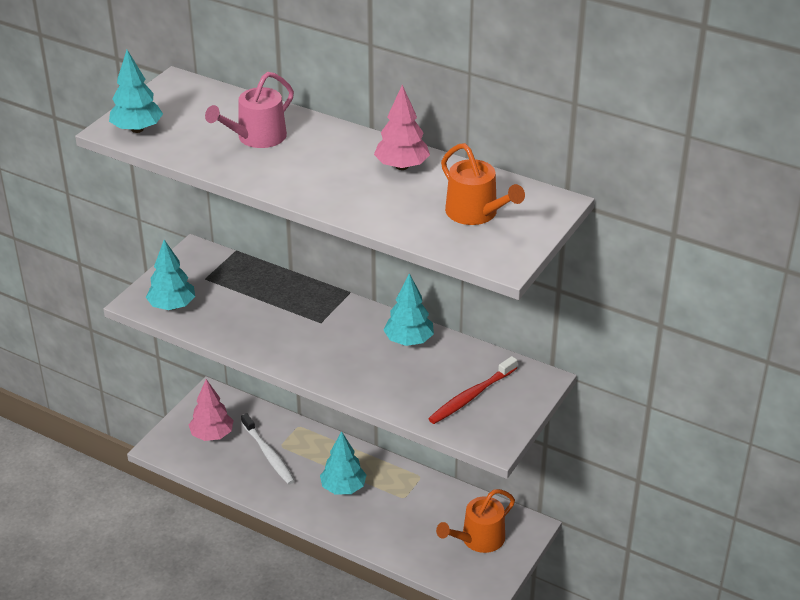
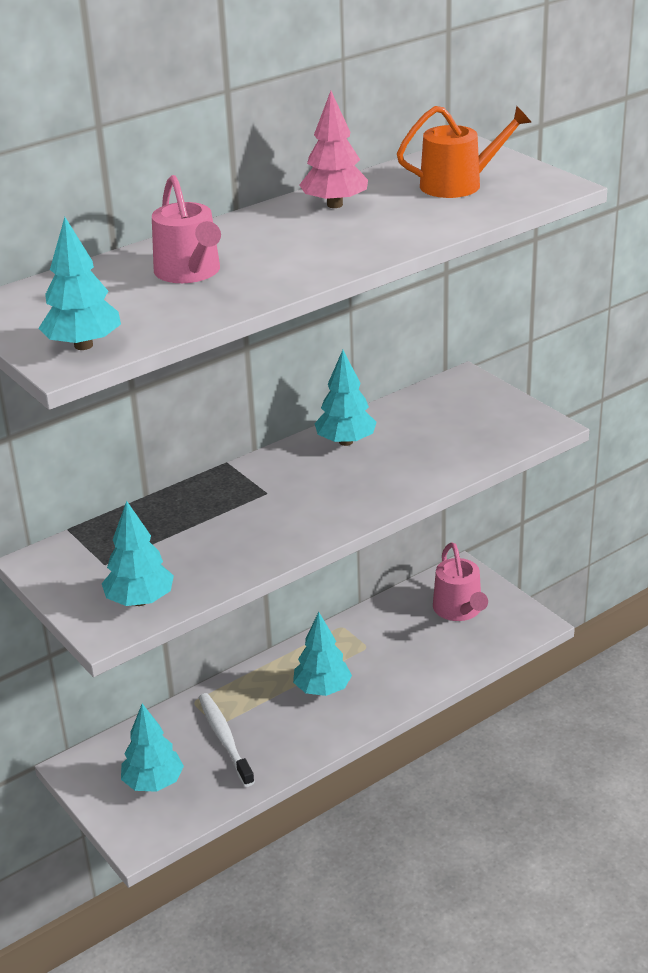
camera: 65 degrees left, 5 degrees down
pink tree [189,379,233,441] -> turquoise tree [121,704,184,792]
white toothbrush [241,413,295,485] -> white toothbrush turned 105 degrees counterclockwise [199,693,255,787]
red toothbrush [428,356,517,424] -> none
orange watering can [436,489,515,553] -> pink watering can [433,542,488,621]

